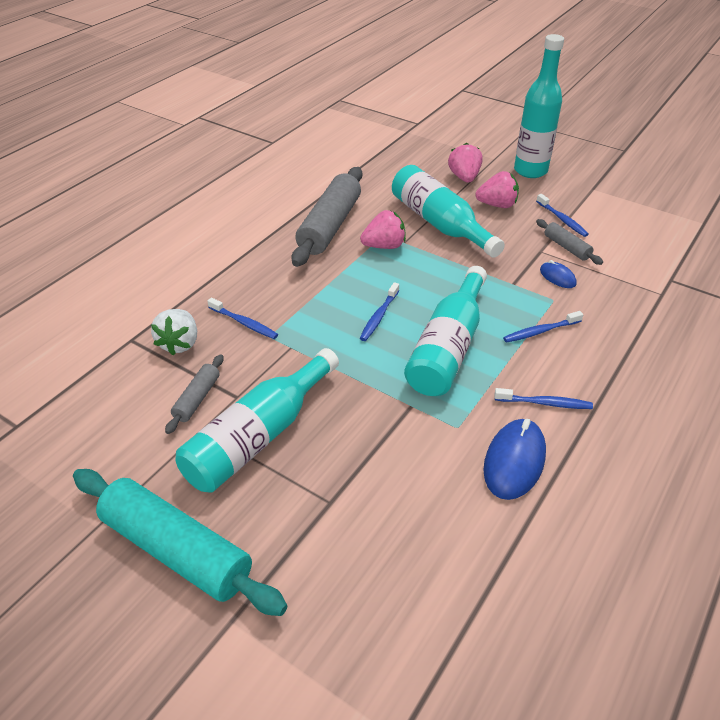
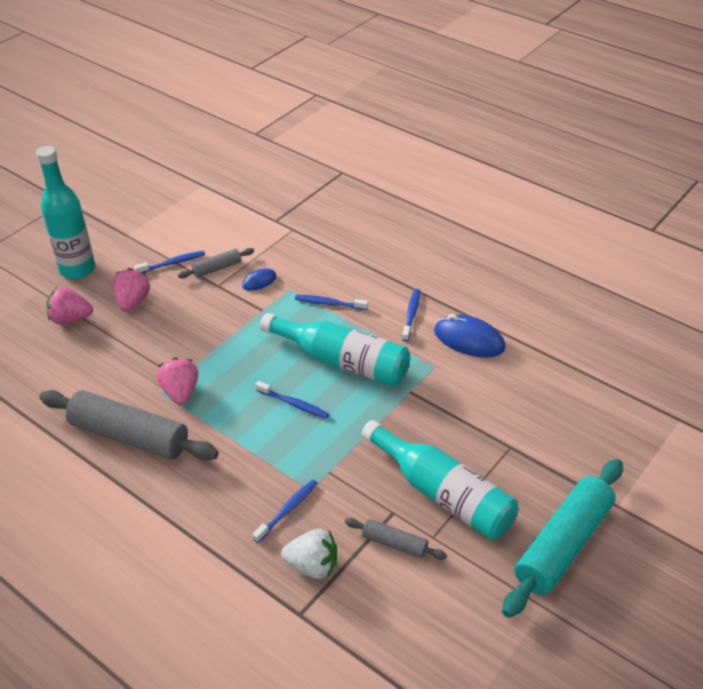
camera: 85 degrees left, 0 degrees up
turquoise bottle [392,165,505,258] -> none
blue toothbrush [503,311,583,343] -> blue toothbrush turned 120 degrees clockwise [295,295,368,310]

